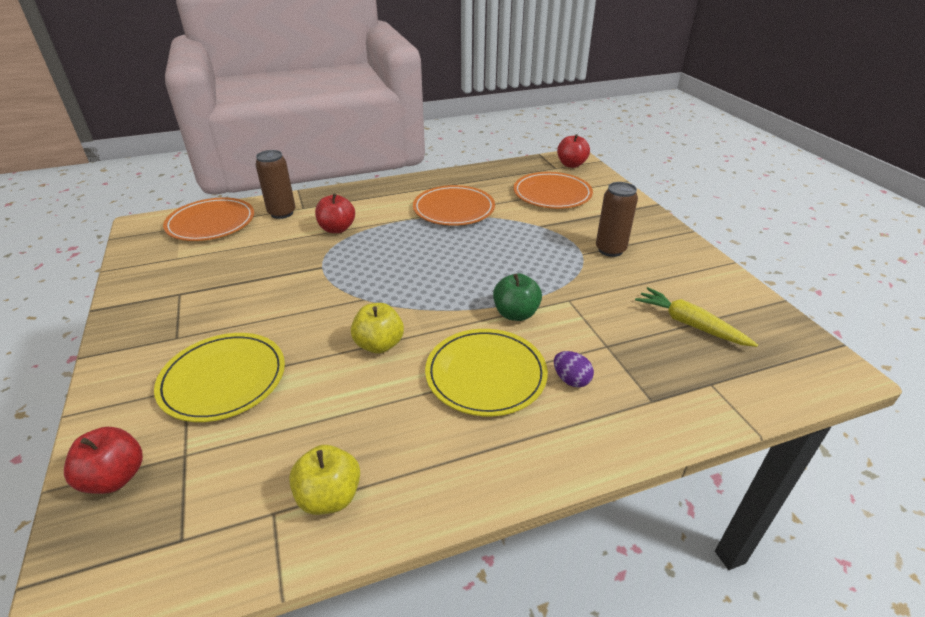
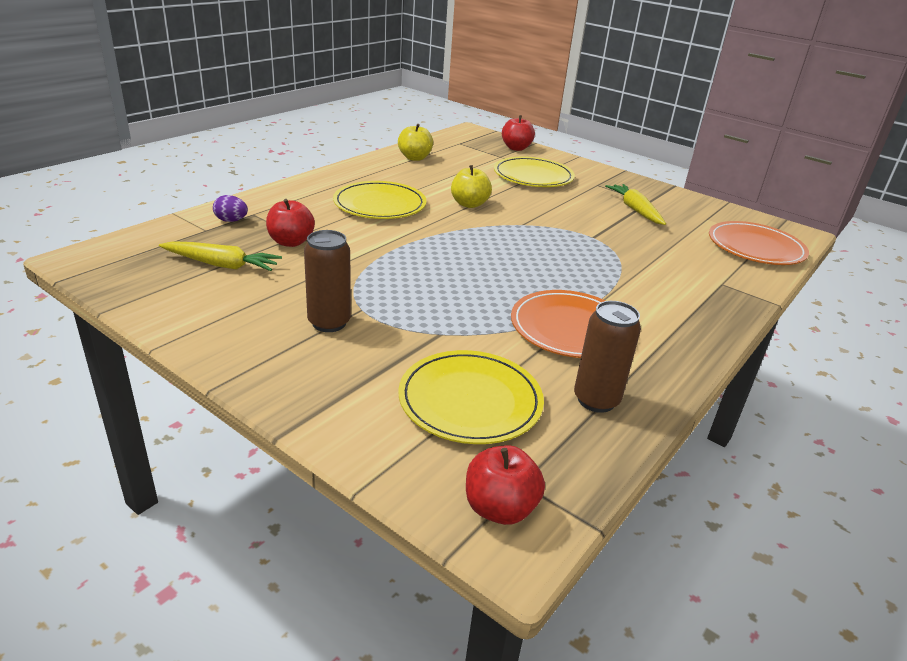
camera: 145 degrees right, 5 degrees down
brown can [255,150,296,219] -> brown can moved to [574,301,641,413]
red apple [315,193,355,233] -> red apple moved to [266,199,315,247]
green apple [493,273,542,321] -> none
orange plate [513,172,593,209] -> yellow plate [398,350,544,444]
purple egg [554,351,594,387] -> purple egg moved to [213,195,248,222]
none -> yellow carrot [605,184,666,225]

